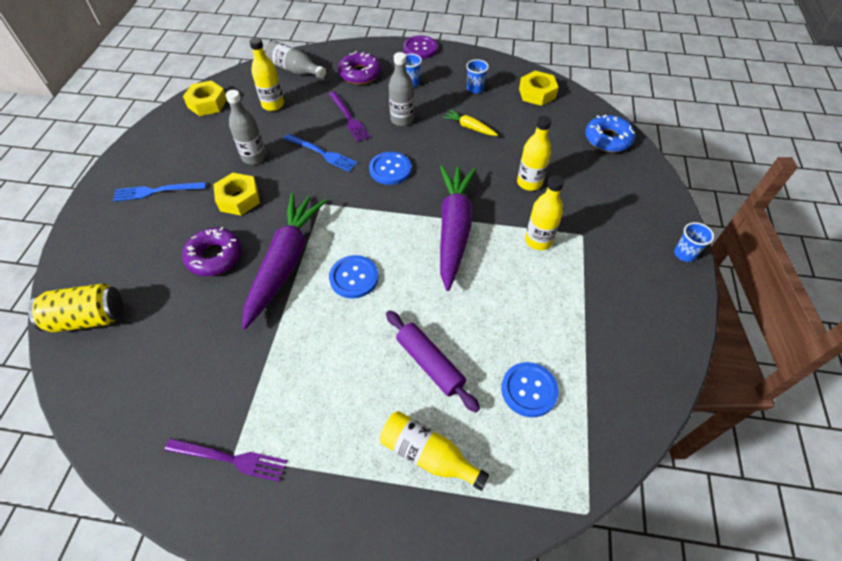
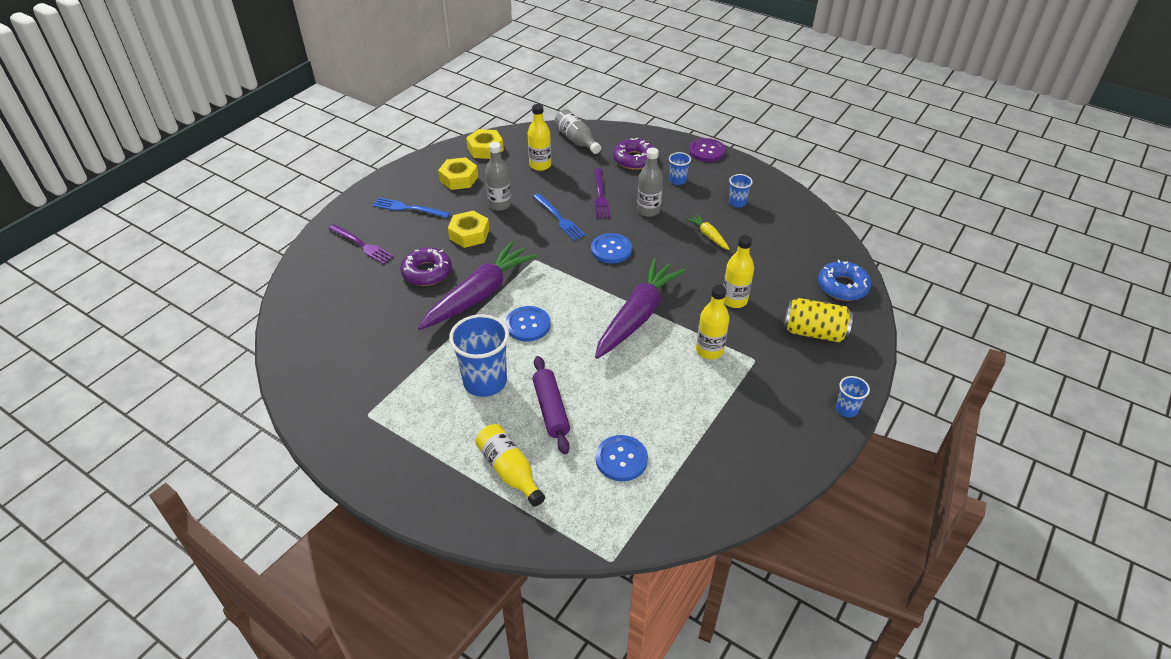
camera: 25 degrees right, 10 degrees down
yellow can [28,283,123,333] -> yellow can moved to [784,298,853,342]
purple fork [165,438,287,482] -> purple fork moved to [328,224,394,264]
yellow nut [519,71,559,106] -> yellow nut moved to [438,157,478,190]
none -> blue cup [449,314,509,397]

